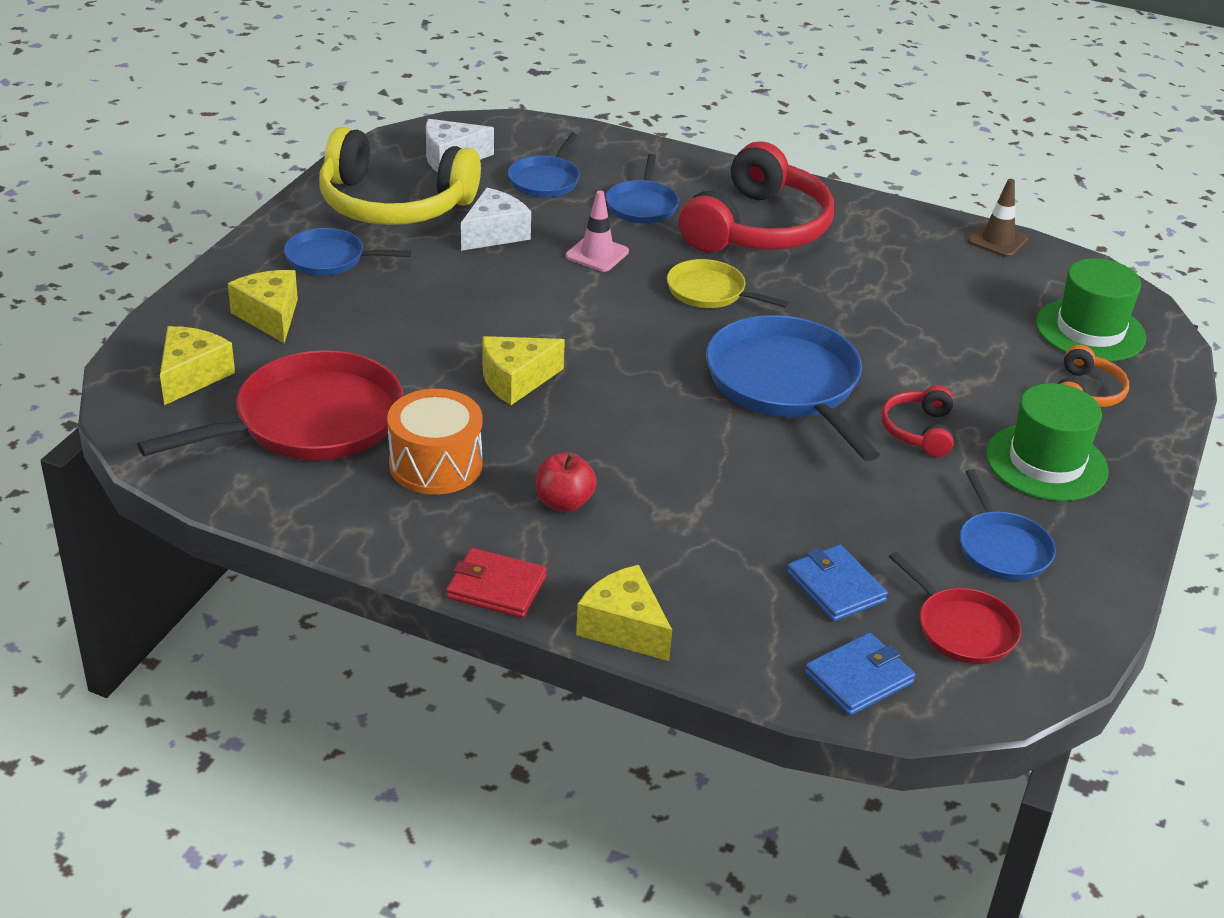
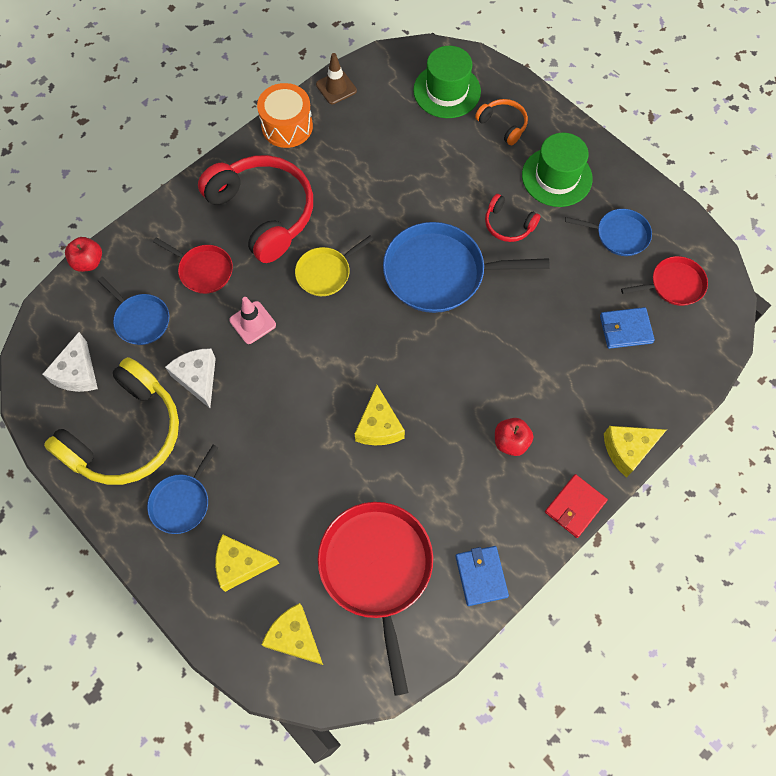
camera: 65 degrees left, 30 degrees up
orange drum [387,389,482,495] -> orange drum moved to [257,83,313,148]
blue pan [606,154,679,224] -> red pan [153,237,233,294]
blue wallet [805,633,915,716] -> blue wallet moved to [455,546,509,606]
none -> red apple [65,237,102,272]

